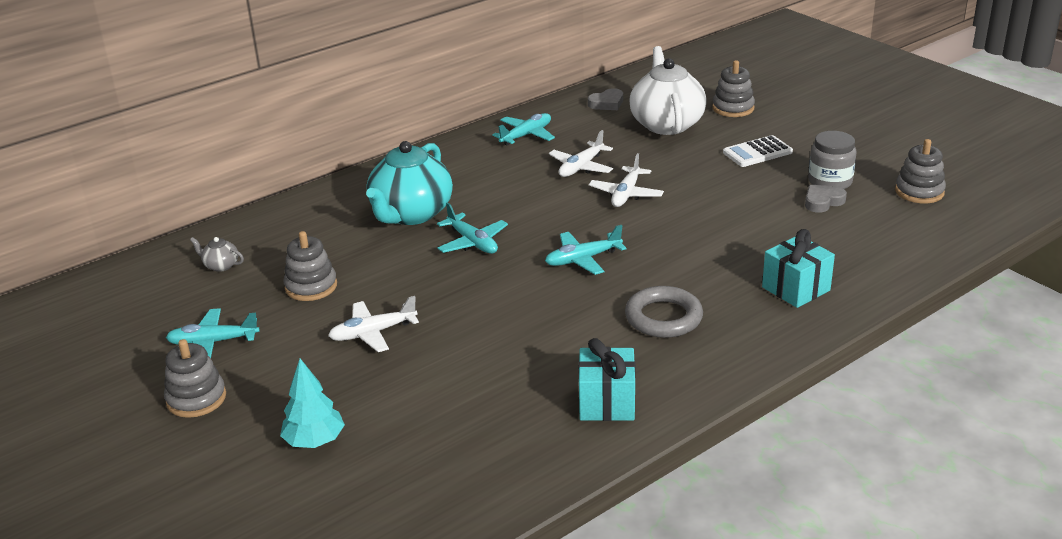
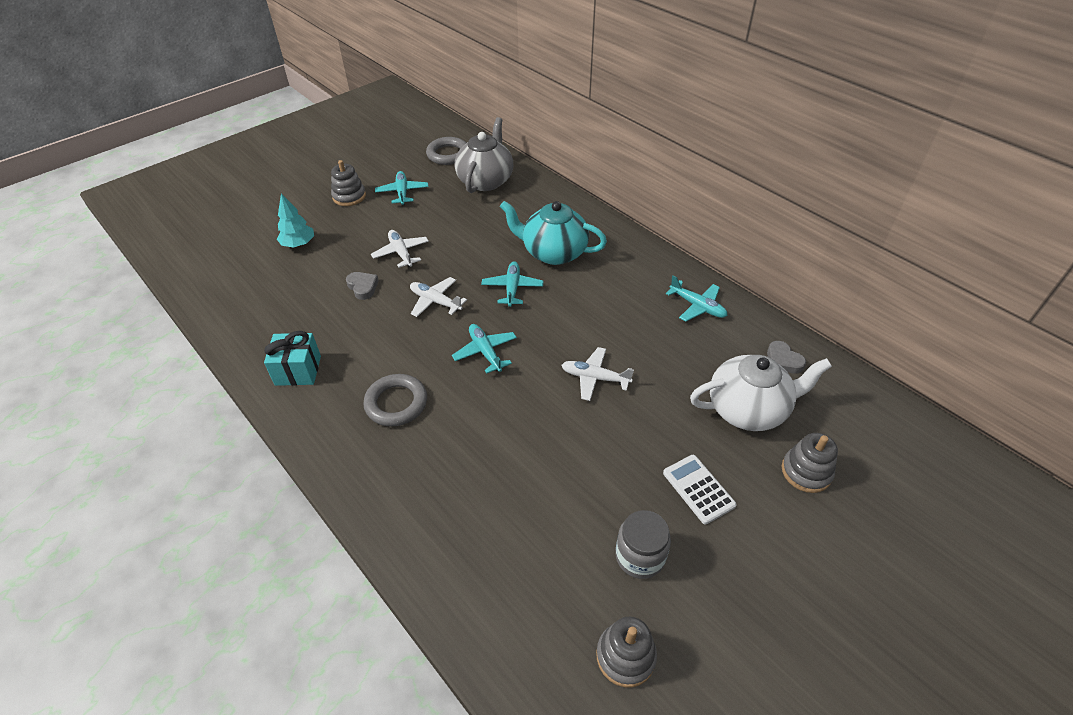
camera: 85 degrees right, 15 degrees up
grey teapot [190,237,244,272] -> grey teapot [455,117,513,193], size x2.49
grey stacking toy [284,231,337,301] -> none
turquoise plane [437,202,508,254] -> turquoise plane turned 135 degrees clockwise [481,261,544,307]
white plane [549,130,613,177] -> white plane moved to [410,277,467,317]
turquoise gift [762,229,835,308] -> none
grey heart [805,185,847,213] -> grey heart moved to [346,272,379,300]
none -> grey ring [426,137,466,165]

